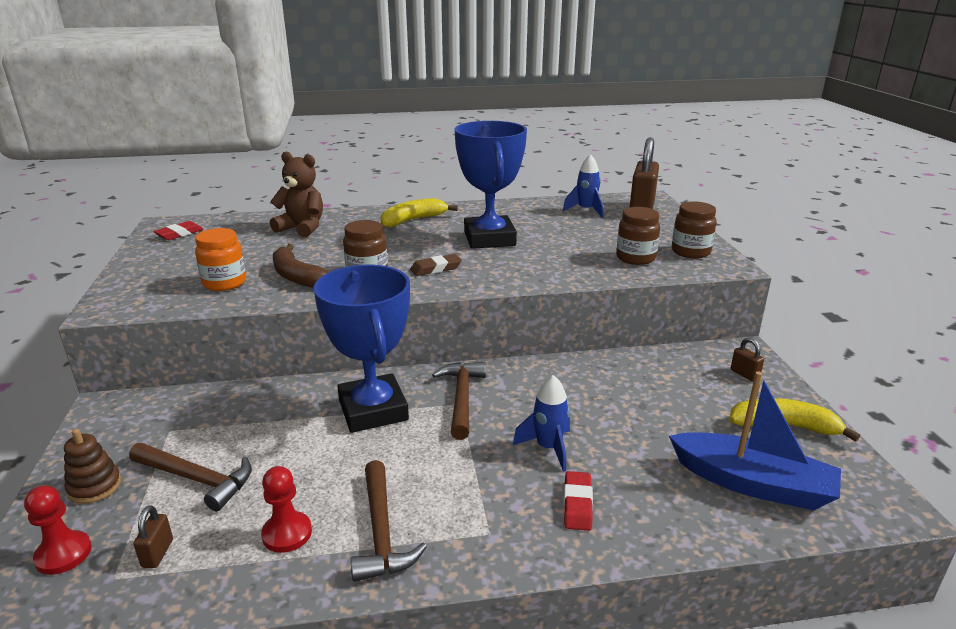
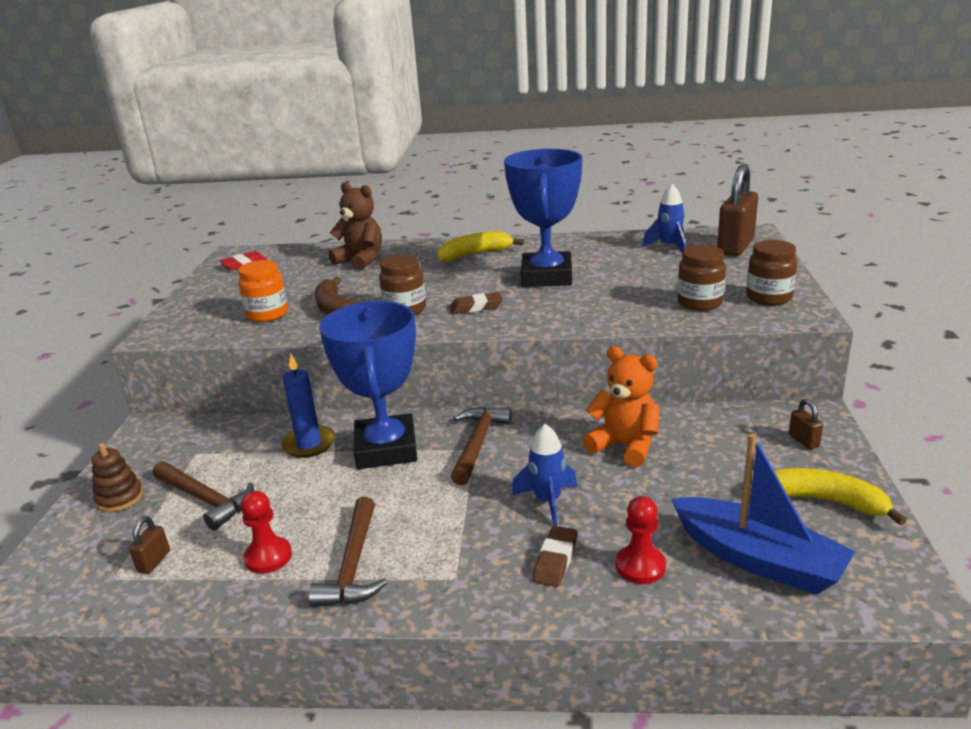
camera: 15 degrees right, 0 degrees up
red pawn [24,485,92,575] -> red pawn moved to [616,496,666,584]
red eraser [564,471,593,531] -> brown eraser [533,526,577,587]
none -> blue candle [282,354,335,458]
none -> orange teddy bear [583,346,659,467]

